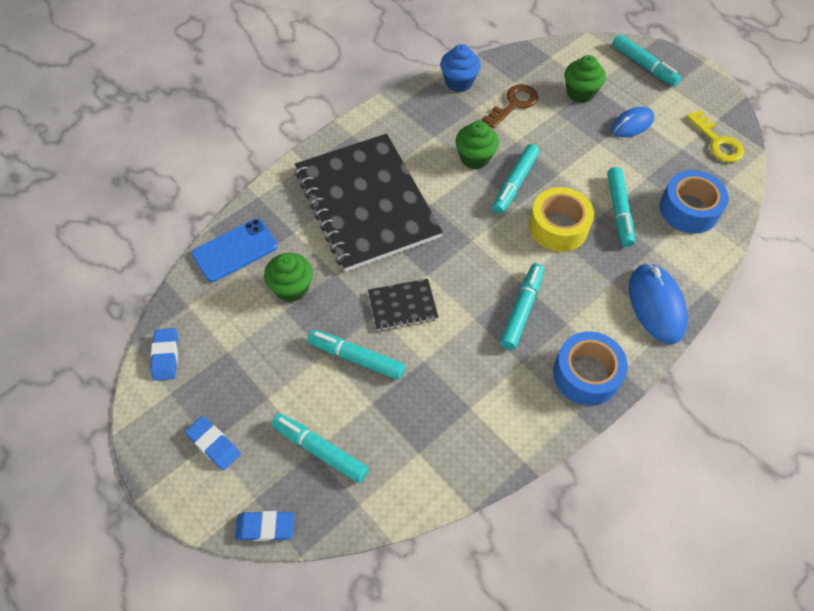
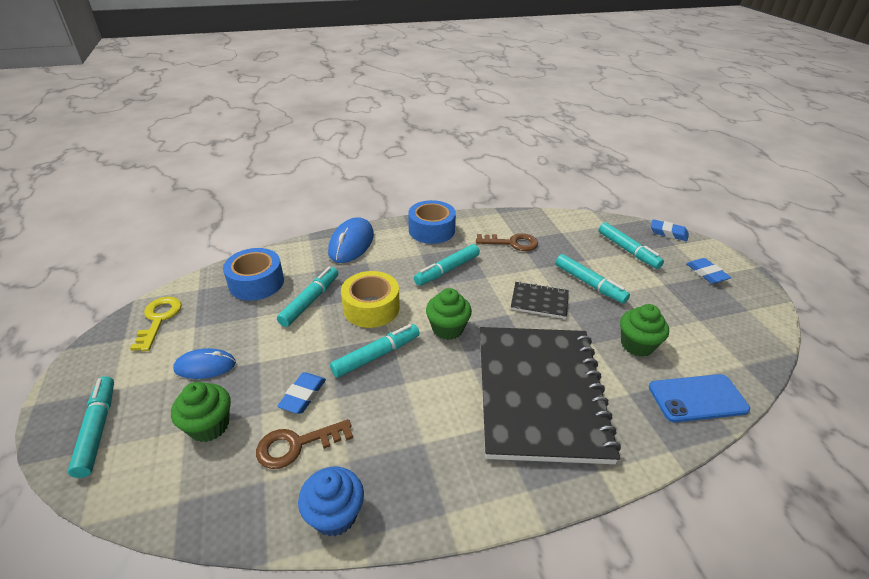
camera: 155 degrees left, 20 degrees down
blue eraser [150,328,178,381] -> blue eraser moved to [277,372,326,414]
green cupcake [455,121,499,169] -> green cupcake moved to [426,288,472,340]
none -> brown key [476,233,538,251]

